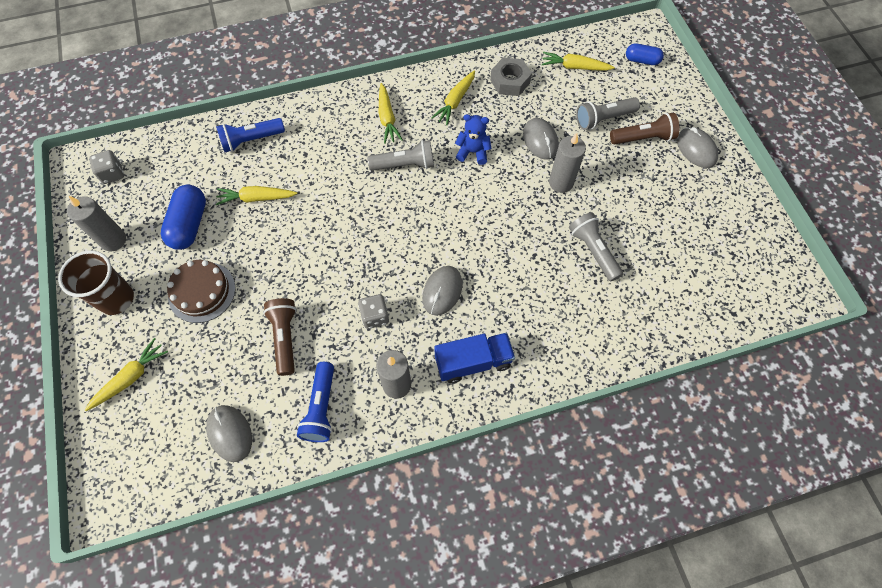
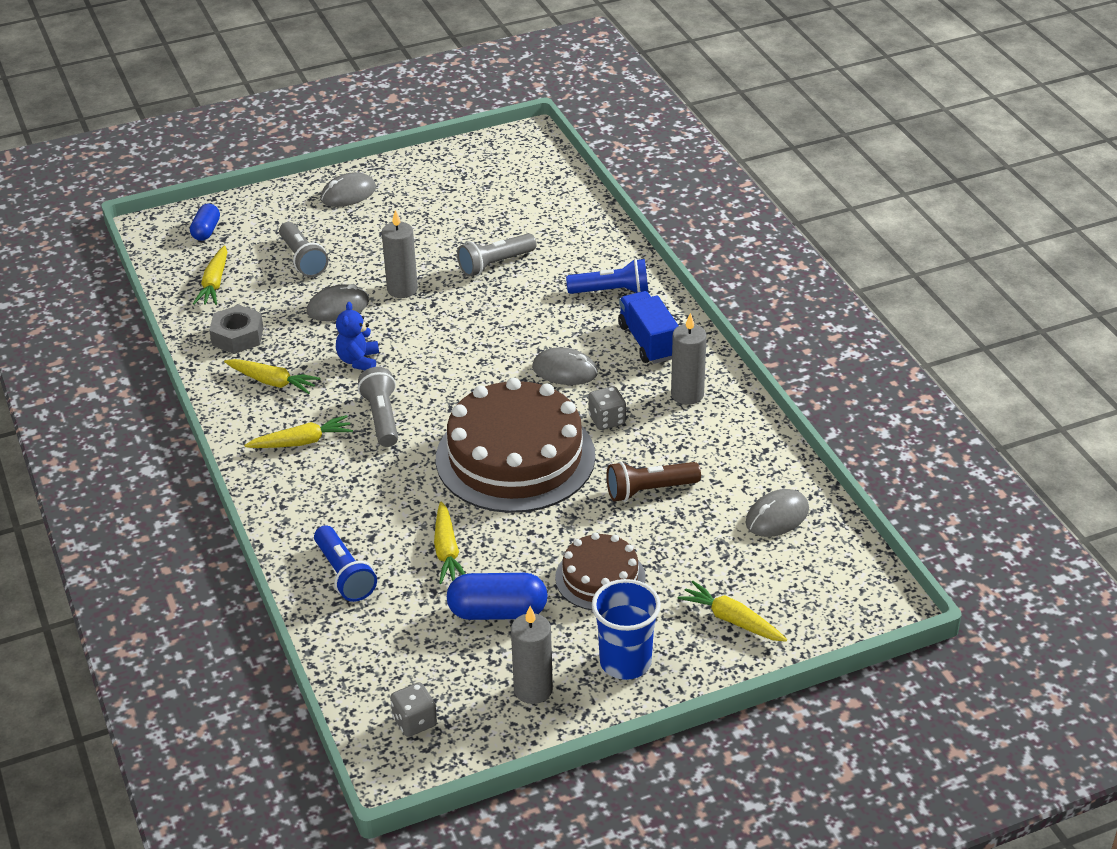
camera: 95 degrees left, 25 degrees down
brown cup [58,250,134,315] -> blue cup [592,579,661,680]
blue flashlight [297,362,334,442] -> blue flashlight moved to [566,259,648,294]
brown flashlight [610,113,679,145] -> none
none -> brown cake [436,378,595,513]

